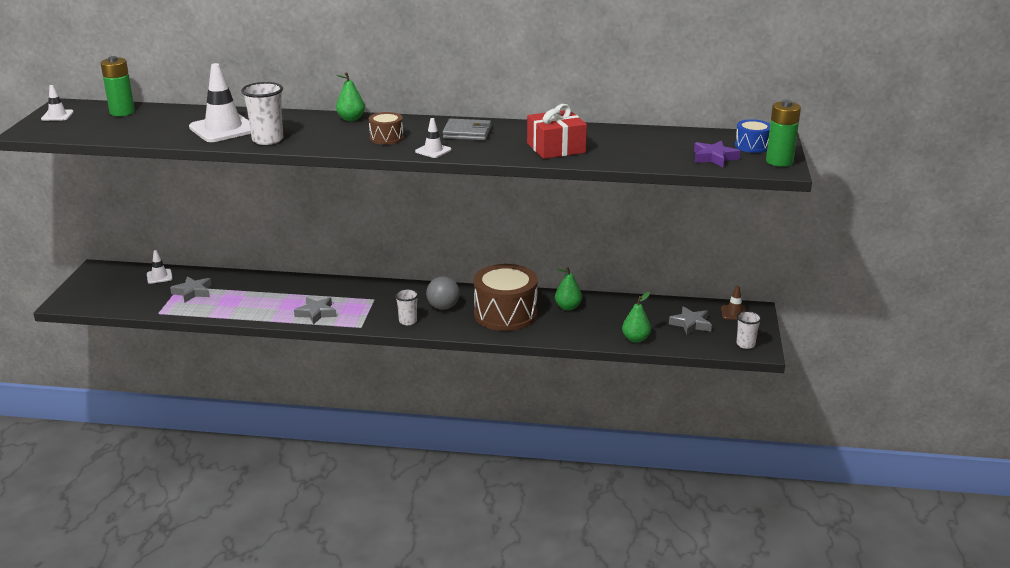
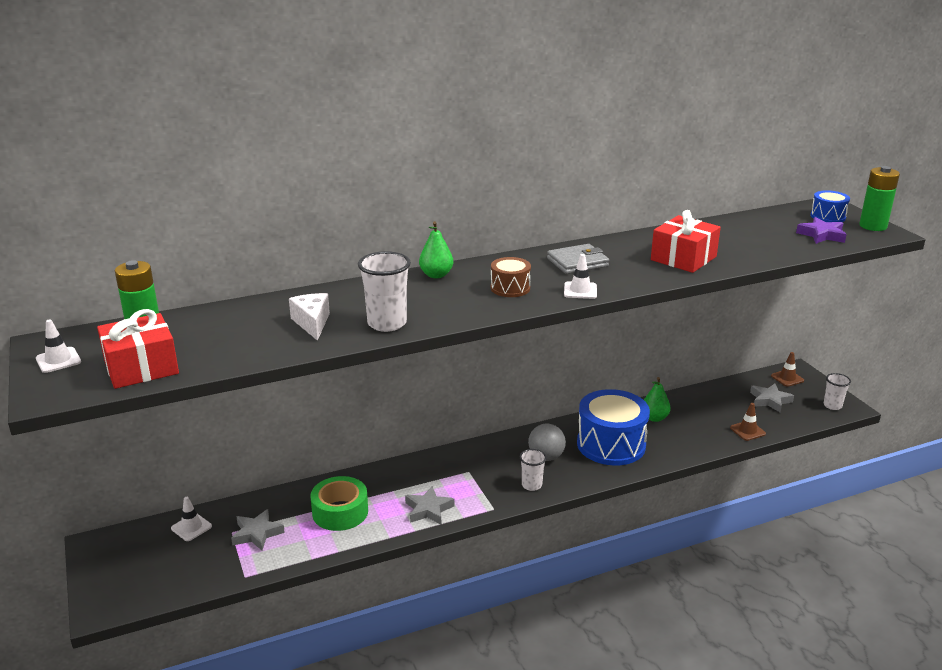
camera: 30 degrees left, 0 degrees up
white traffic cone [189,63,251,142] -> white cheese [289,293,330,341]
brown drum [473,264,538,331] -> blue drum [577,389,650,465]
green pear [622,292,651,343] -> brown traffic cone [730,403,766,441]
none -> red gift [97,309,179,389]
none -> green tape [310,476,368,531]

